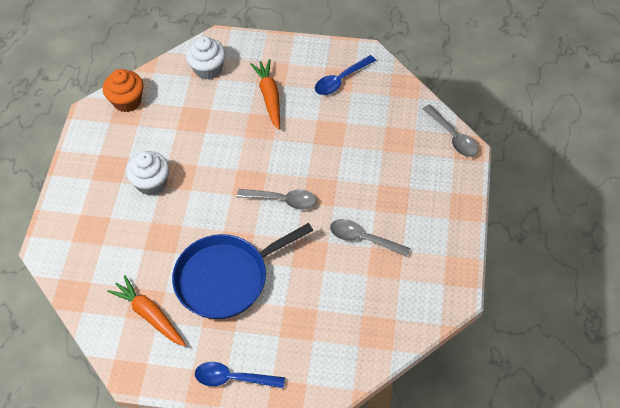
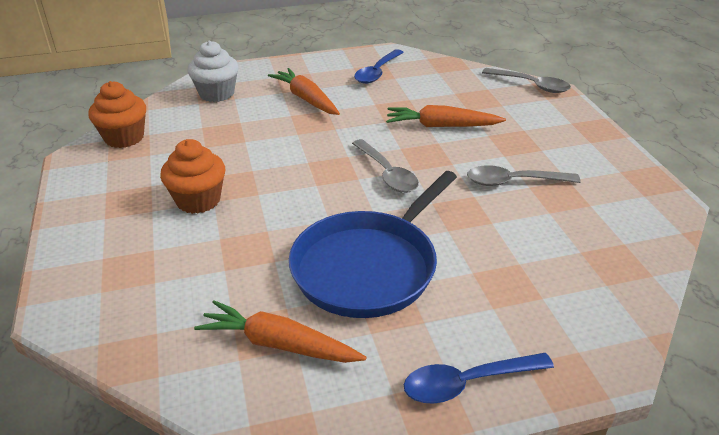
camera: 25 degrees left, 20 degrees down
white cupcake [126,151,169,196] -> orange cupcake [160,139,225,214]
grey spoon [237,189,317,210] -> grey spoon turned 75 degrees clockwise [352,139,419,193]
none -> orange carrot [386,105,506,127]

